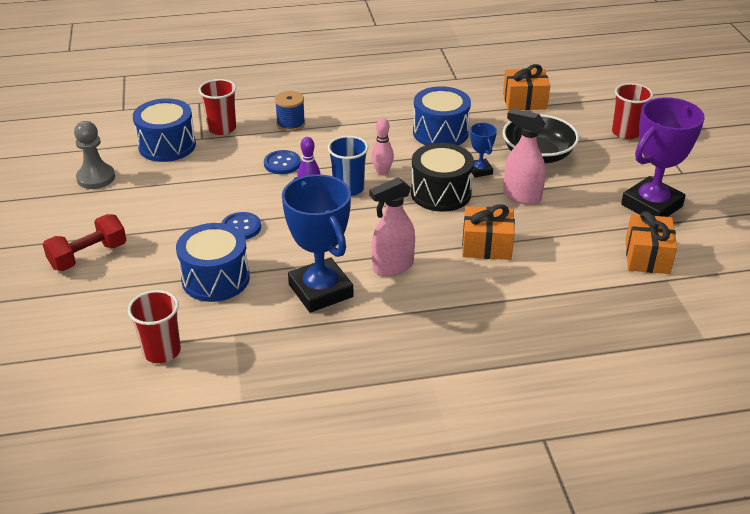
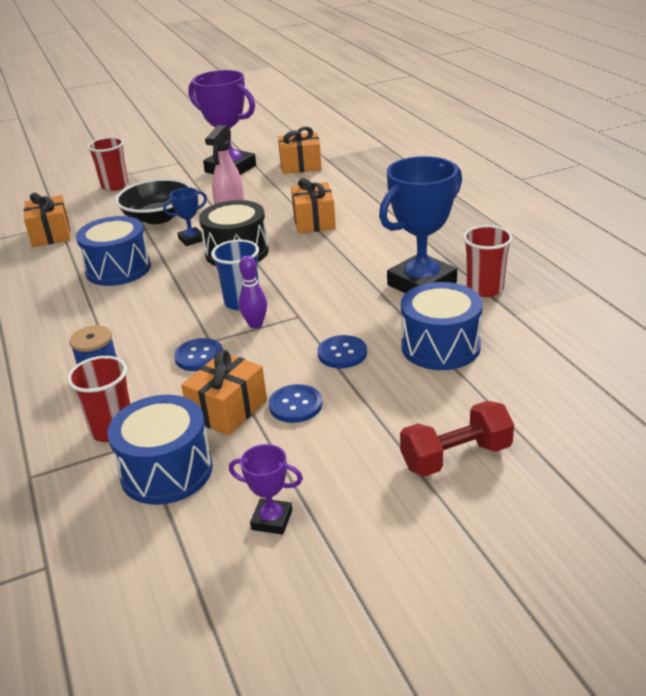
camera: 100 degrees left, 5 degrees down
red dumbbell [43,214,126,271] -> red dumbbell turned 60 degrees counterclockwise [400,401,514,477]
grey pawn [74,121,115,189] -> purple trophy [229,444,303,534]
red cup [128,290,181,363] -> red cup moved to [463,225,513,297]
pink spray bottle [369,177,415,276] -> none
pink bowling pin [371,118,394,176] -> none
none -> orange gift [181,350,267,436]
none -> blue button [269,384,322,423]

